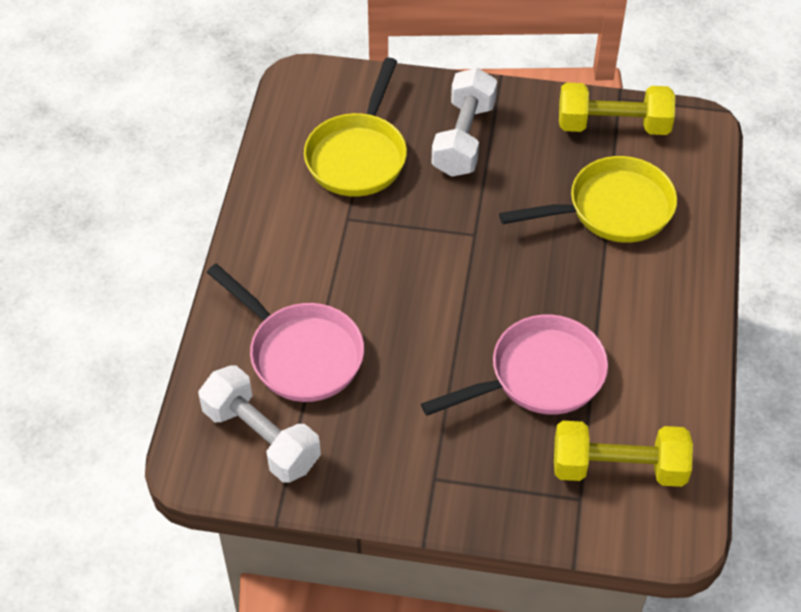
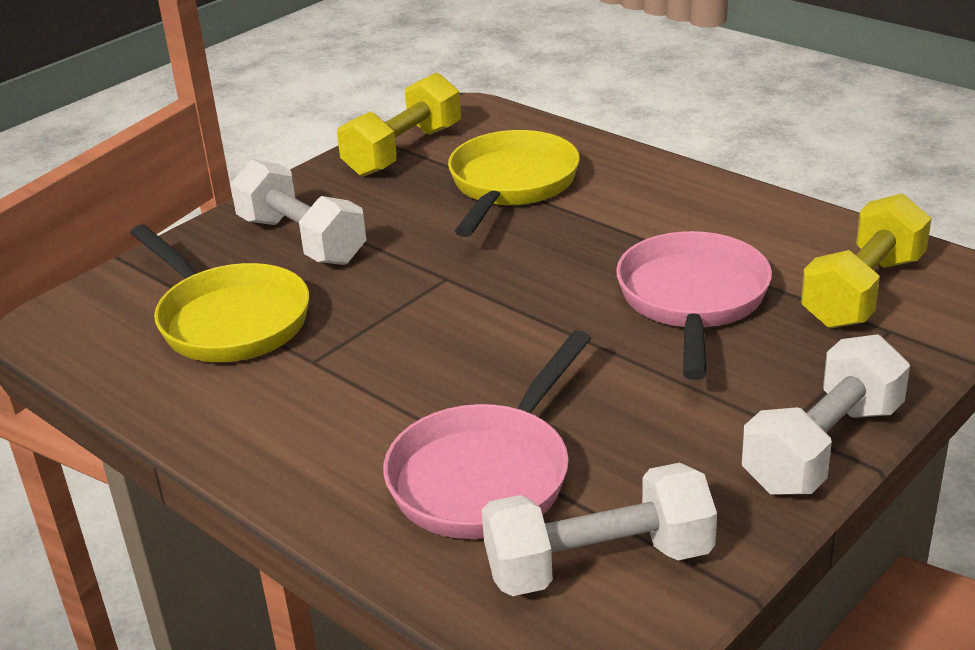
camera: 55 degrees left, 20 degrees down
pink pan [207,264,364,402] -> pink pan turned 135 degrees clockwise [383,330,592,539]
none -> white dumbbell [742,334,910,495]

